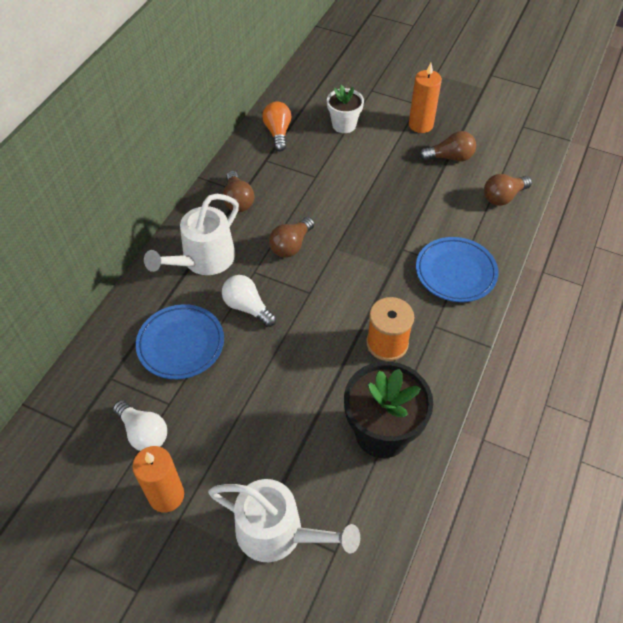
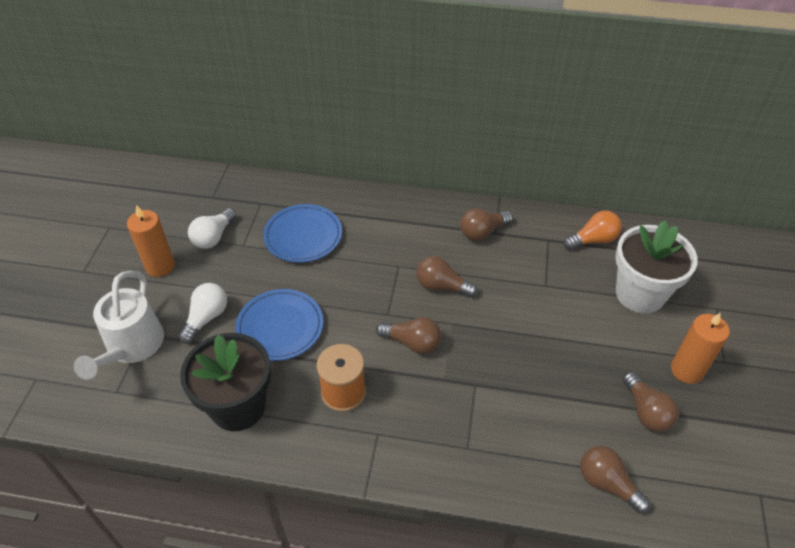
camera: 75 degrees right, 5 degrees down
white watering can [144,194,239,275] -> none
white light bulb [222,275,276,327] -> white light bulb moved to [178,283,227,344]
white flower pot [327,85,364,133] -> white flower pot [615,221,698,313], size x1.68
blue plate [416,237,499,302] -> blue plate moved to [235,289,323,361]
none -> brown light bulb [376,317,441,354]

